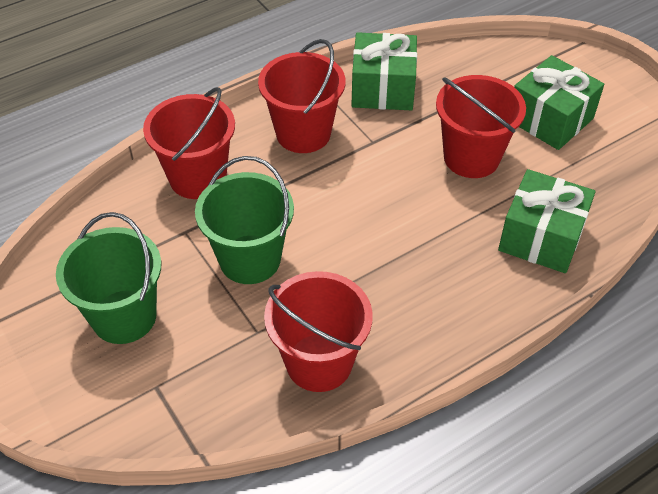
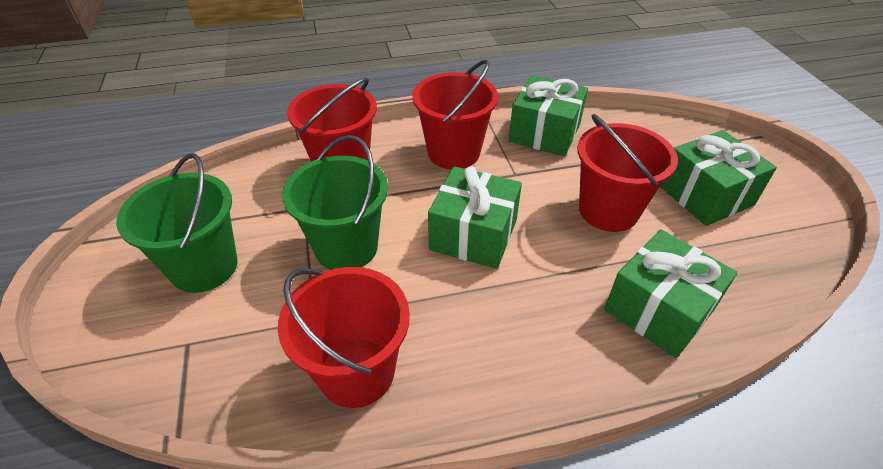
camera: 20 degrees right, 5 degrees down
none -> green gift [428,166,522,269]

